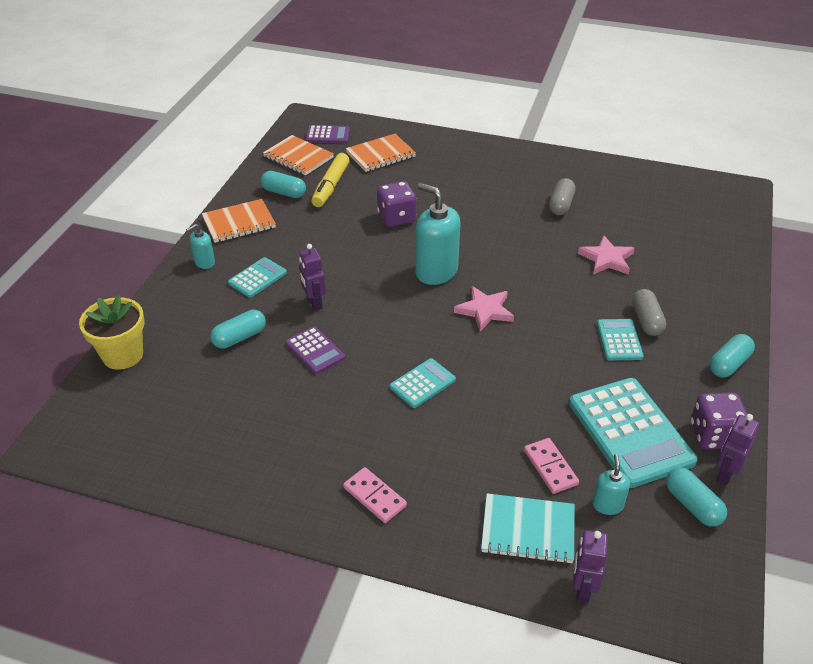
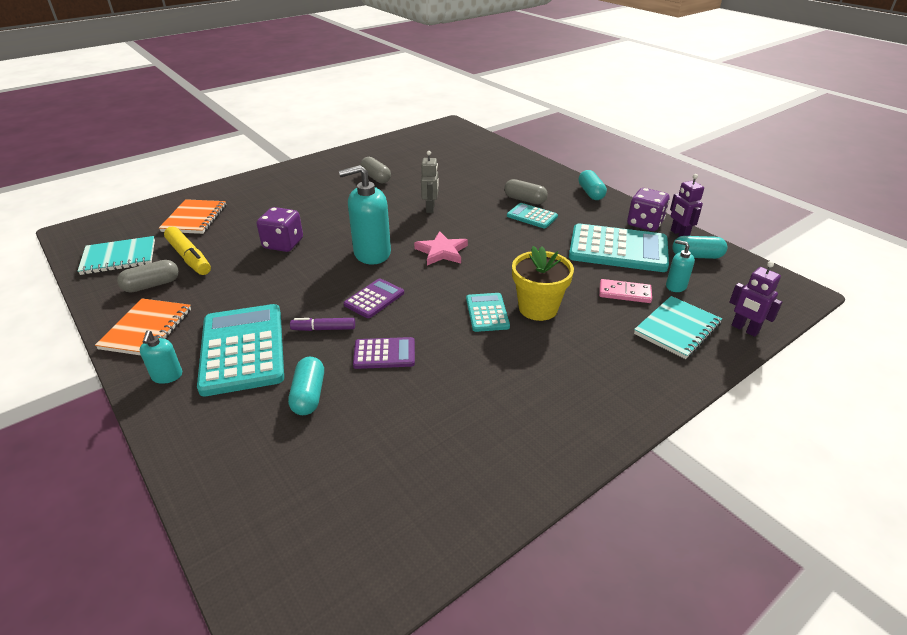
camera: 55 degrees left, 5 degrees down
yellow flower pot [79,295,145,370] -> yellow flower pot moved to [512,246,574,321]
turquoise calculator [228,257,287,298] -> turquoise calculator [197,304,284,396], size x1.95
turquoise capsule [261,171,306,198] -> grey capsule [117,260,179,292]
orange notebook [263,135,334,176] -> turquoise notebook [78,236,155,275]
purple robot [299,244,326,311] -> purple marker [290,318,355,331]
purple calculator [306,125,350,143] -> purple calculator moved to [344,278,404,318]
pink domino [343,467,407,523] -> none
pink star [578,236,635,275] -> none
none -> grey robot [421,151,439,213]

